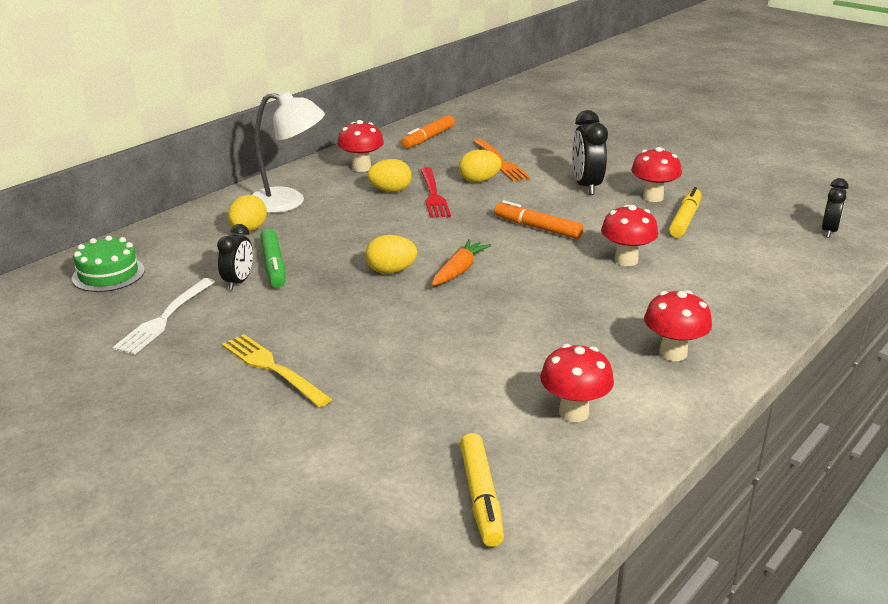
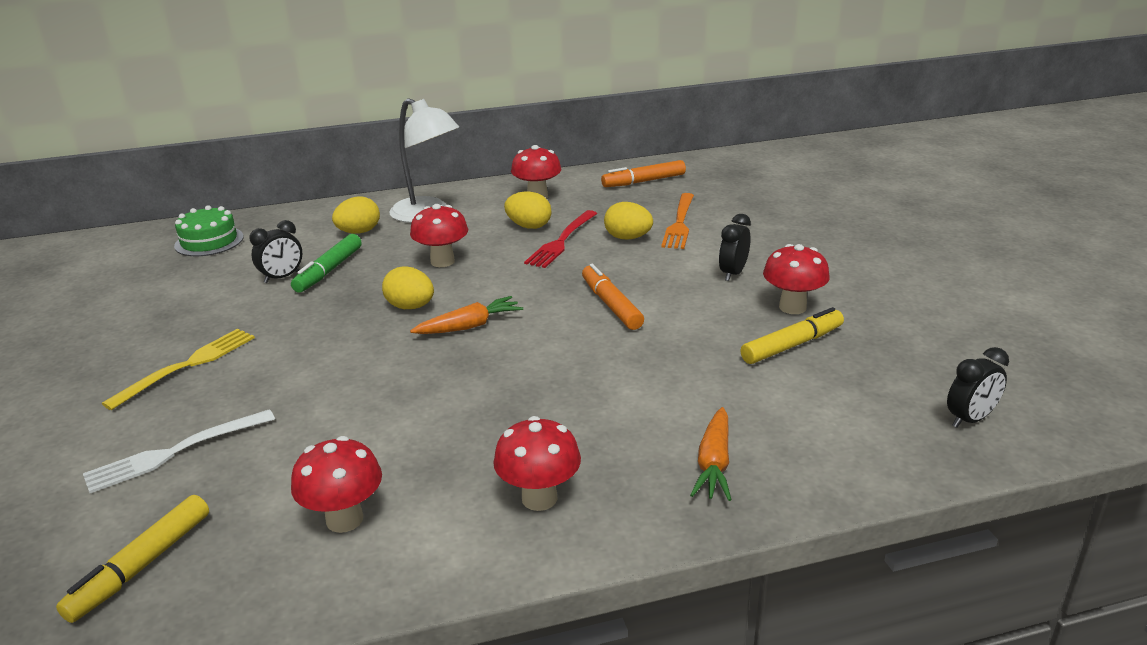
camera: 35 degrees right, 0 degrees up
white fork [112,278,215,355] -> white fork moved to [83,409,275,493]
yellow fork [222,334,332,407] -> yellow fork turned 45 degrees clockwise [102,329,255,410]
black clock [572,110,608,195] -> black clock [719,214,751,281], size x0.65
red mushroom [601,205,658,266] -> red mushroom moved to [410,204,468,267]
none -> orange carrot [690,407,732,501]

